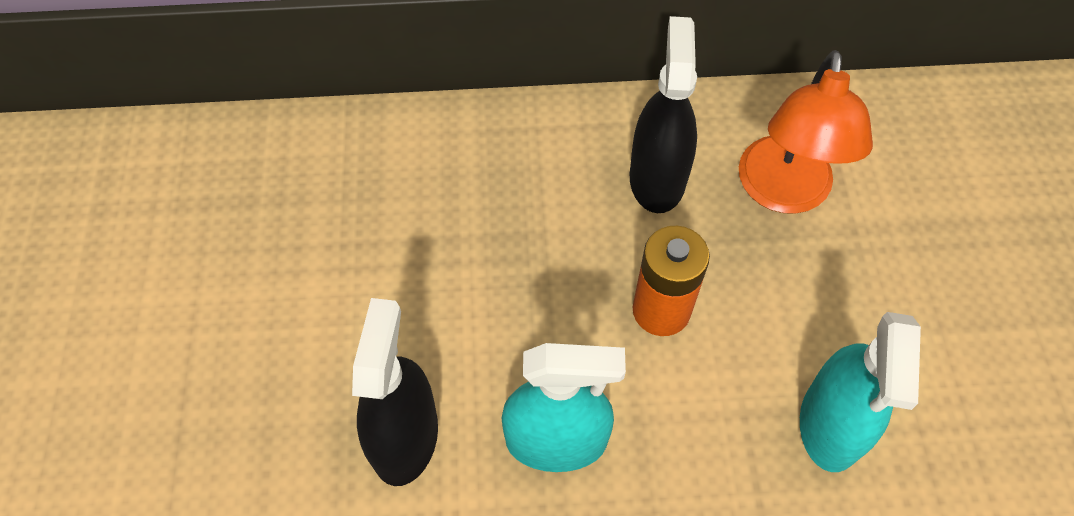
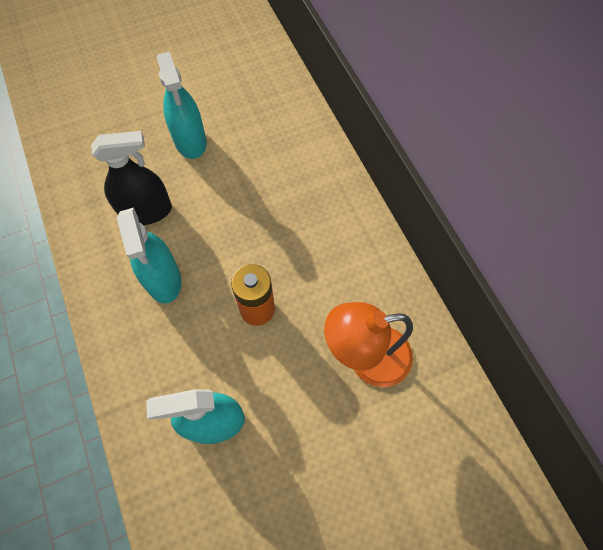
camera: 70 degrees right, 5 degrees up
black spray bottle [630,16,697,213] -> none
none -> turquoise spray bottle [156,51,207,159]

